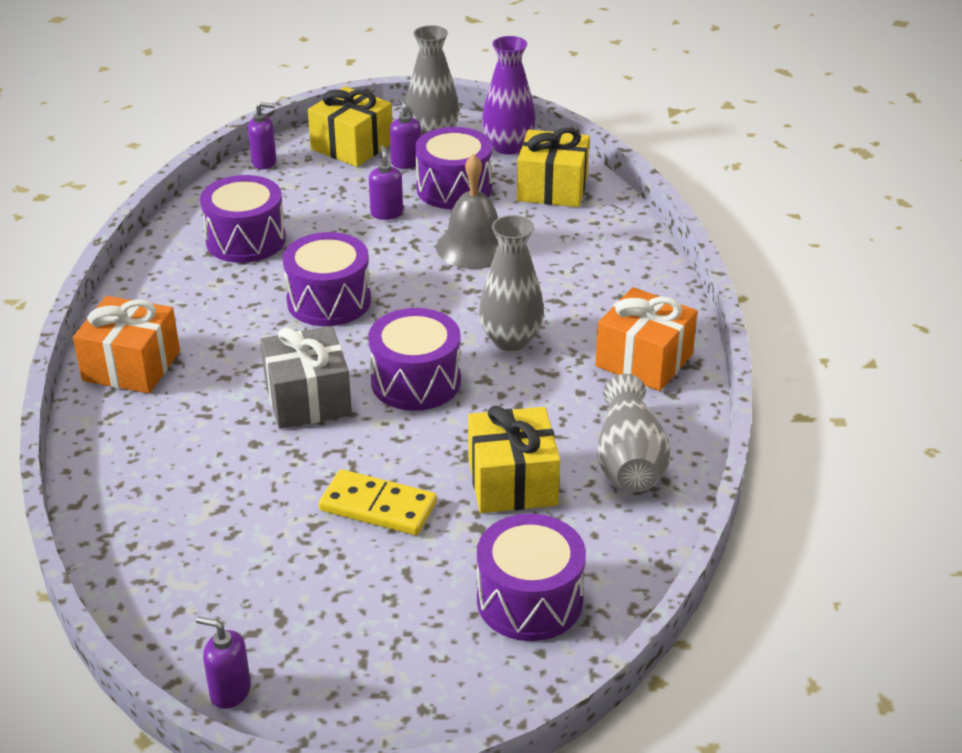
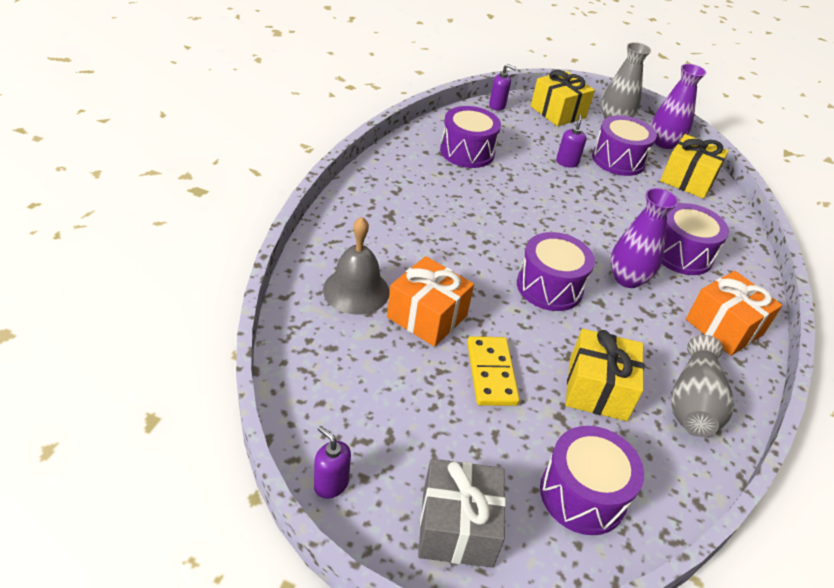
camera: 15 degrees right, 5 degrees up
orange gift [73,296,180,393] -> orange gift moved to [387,256,474,347]
grey gift [260,326,352,429] -> grey gift moved to [418,459,506,568]
purple drum [283,232,371,326] -> purple drum moved to [661,203,729,275]
yellow domino [319,469,437,535] -> yellow domino turned 45 degrees clockwise [467,336,520,406]
purple soap dispenser [390,98,421,169] -> none
grey bell [436,154,499,269] -> grey bell moved to [323,217,390,315]
grey vase [479,215,544,351] -> purple vase [610,188,678,288]

